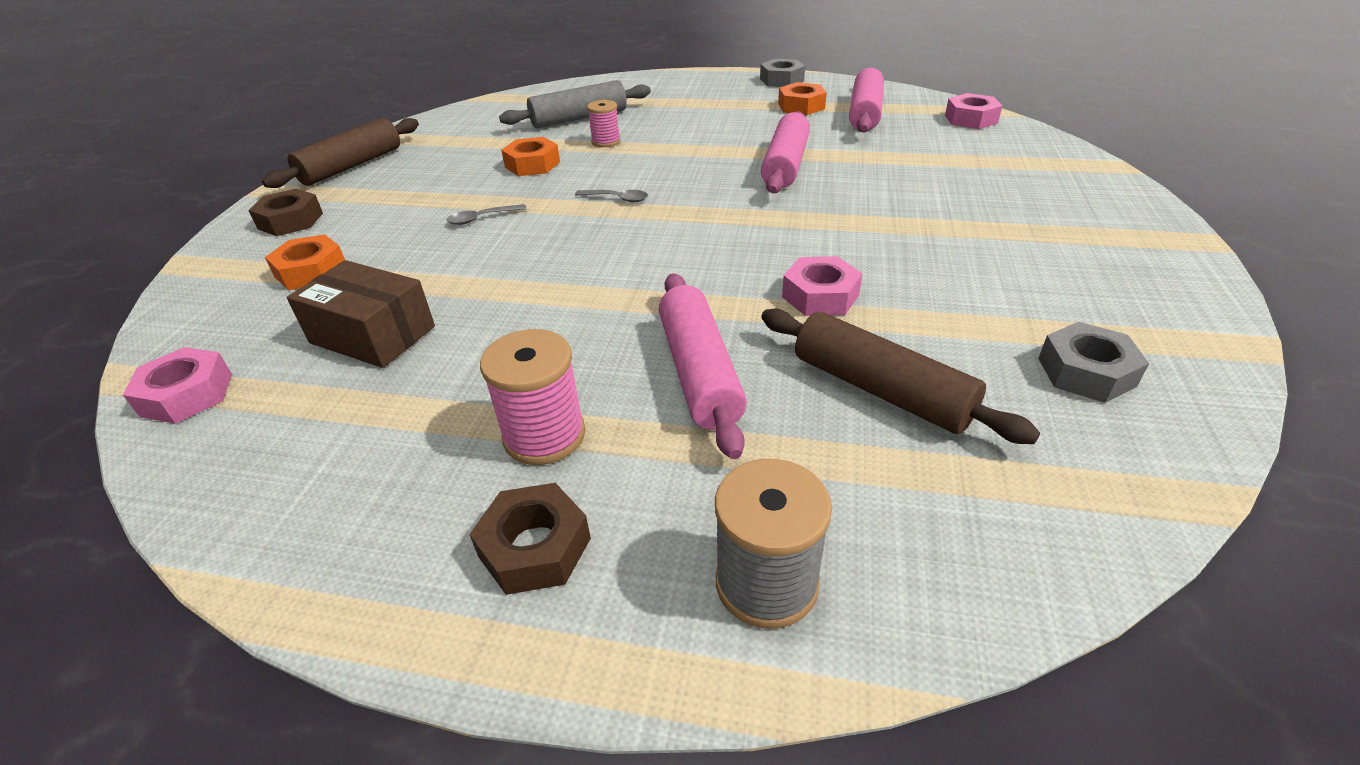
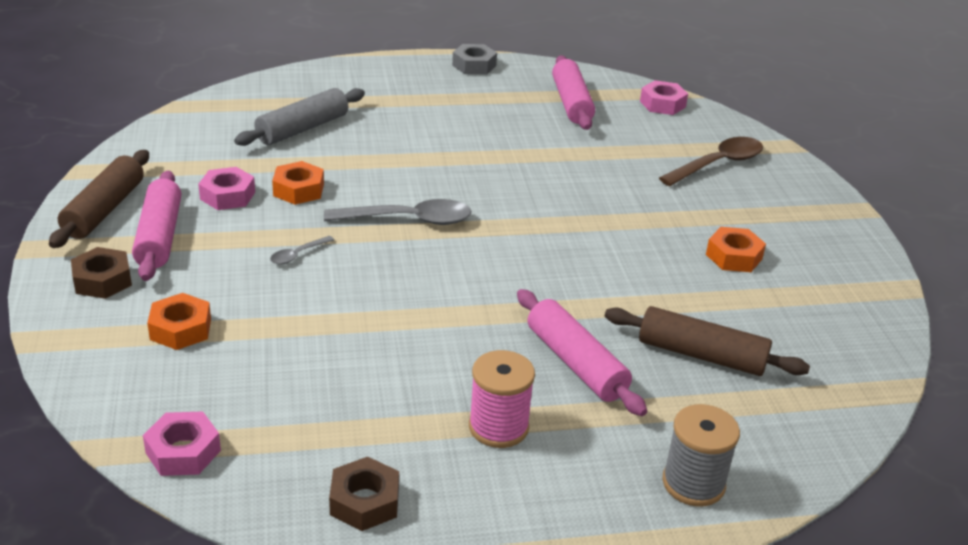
camera: 25 degrees left, 5 degrees down
brown box [287,260,435,368] -> none
brown nut [469,483,591,595] -> brown nut moved to [329,457,399,531]
grey spoon [575,190,648,202] -> grey spoon [324,199,472,225], size x2.08
pink spool [587,100,620,147] -> none
pink rolling pin [761,111,810,193] -> pink rolling pin moved to [132,171,181,281]
orange nut [778,82,827,115] -> orange nut moved to [706,227,766,272]
pink nut [782,256,863,316] -> pink nut moved to [198,167,255,210]
grey nut [1038,322,1149,403] -> none
none -> brown spoon [659,137,763,186]

